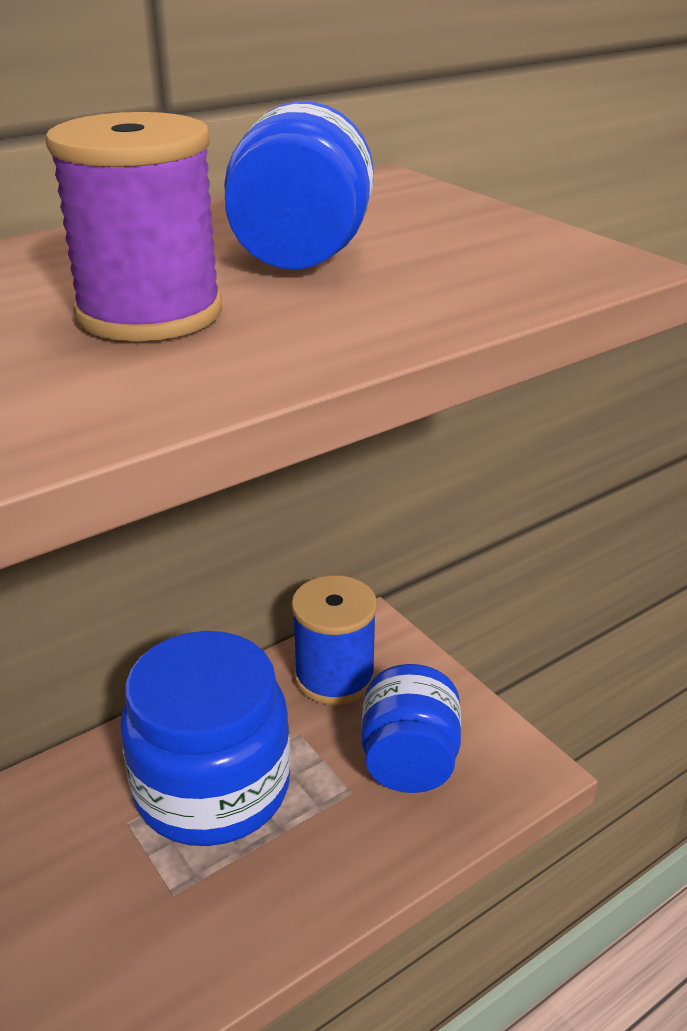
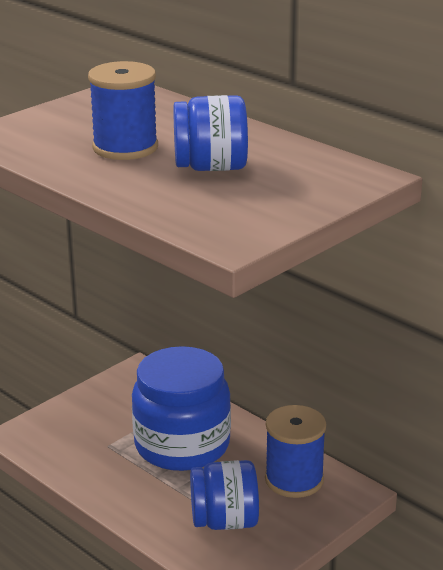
camera: 80 degrees right, 5 degrees down
purple spool [45,112,222,341] -> blue spool [88,61,158,160]

